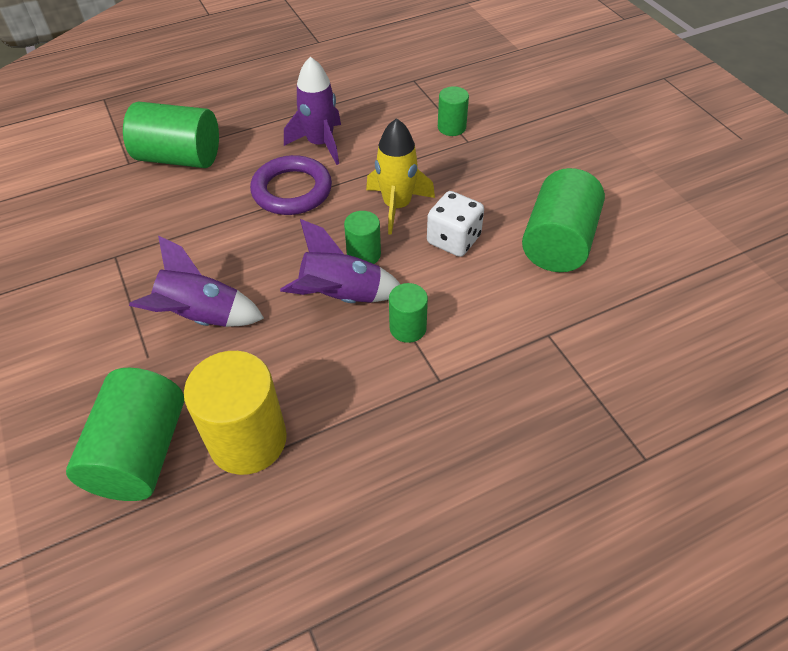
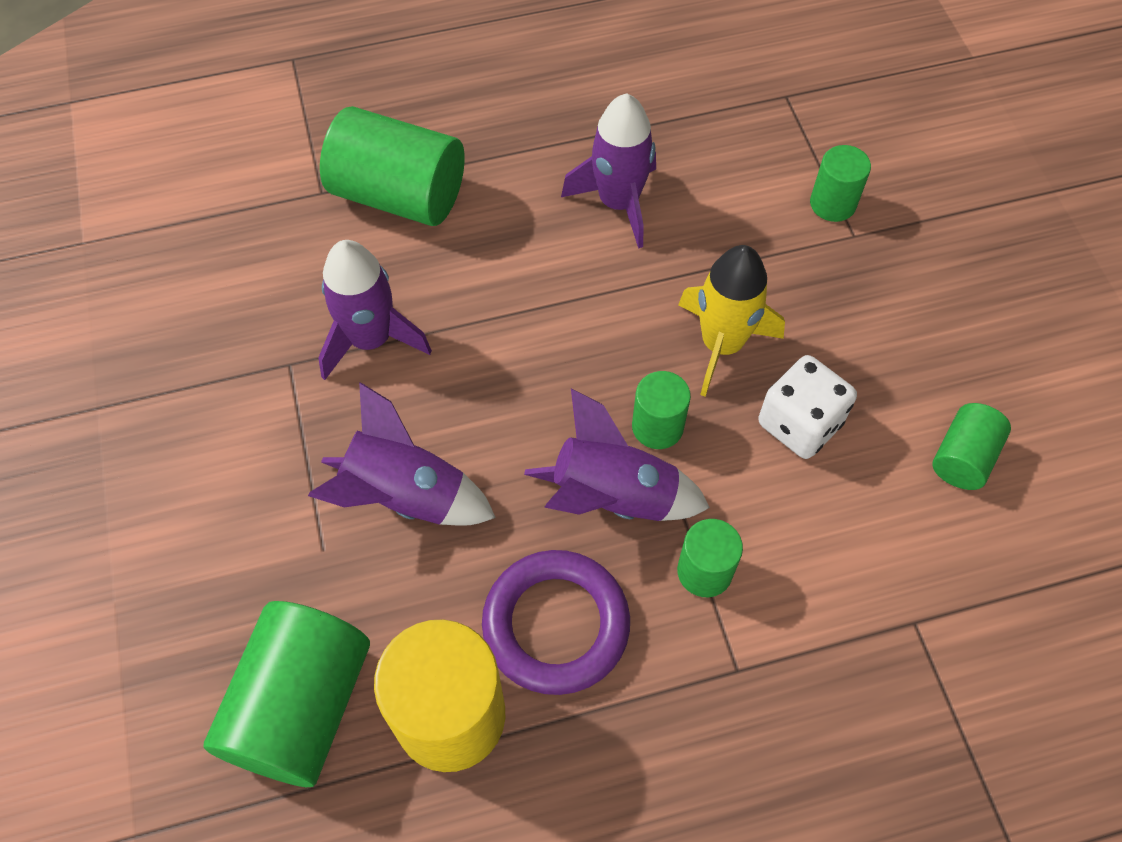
camera: 10 degrees right, 10 degrees up
purple ring [250,155,332,215] -> purple ring moved to [482,550,630,695]
green cylinder [522,168,605,272] -> green cylinder [932,403,1011,490], size x0.53
none -> purple rocket [318,240,432,380]

